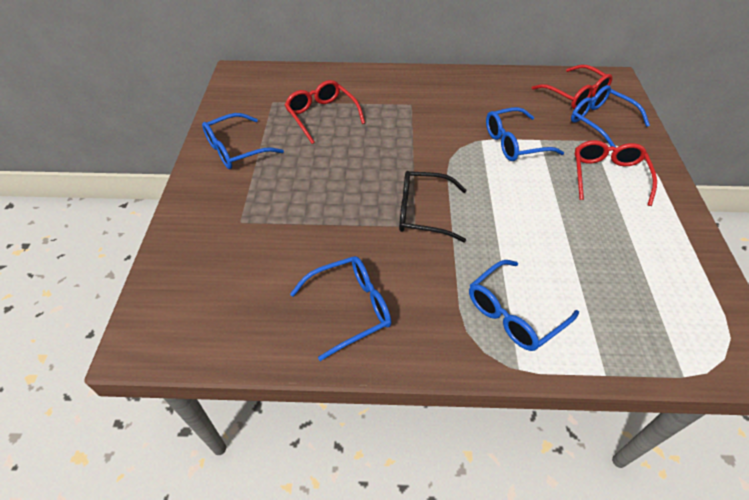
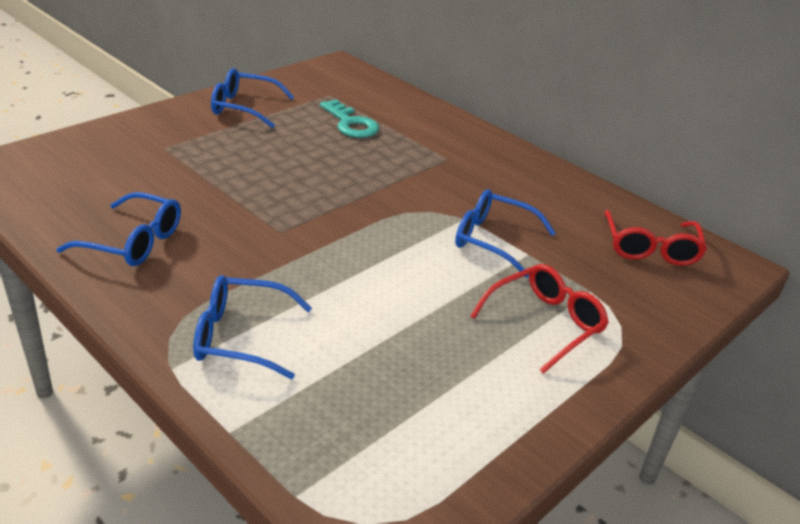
camera: 40 degrees right, 15 degrees down
red glasses [285,80,365,144] -> turquoise key [320,99,379,138]
black glasses [399,171,467,243] -> none
blue glasses [571,85,650,147] -> none

